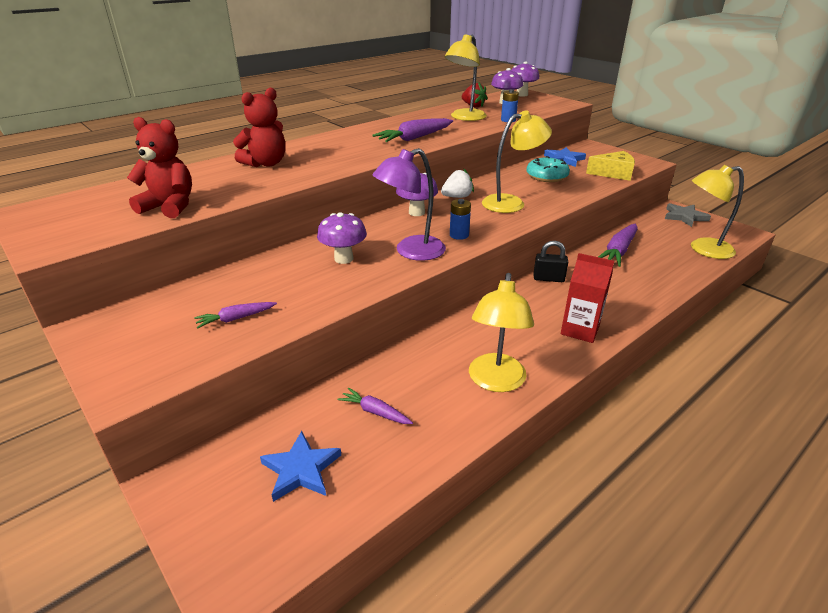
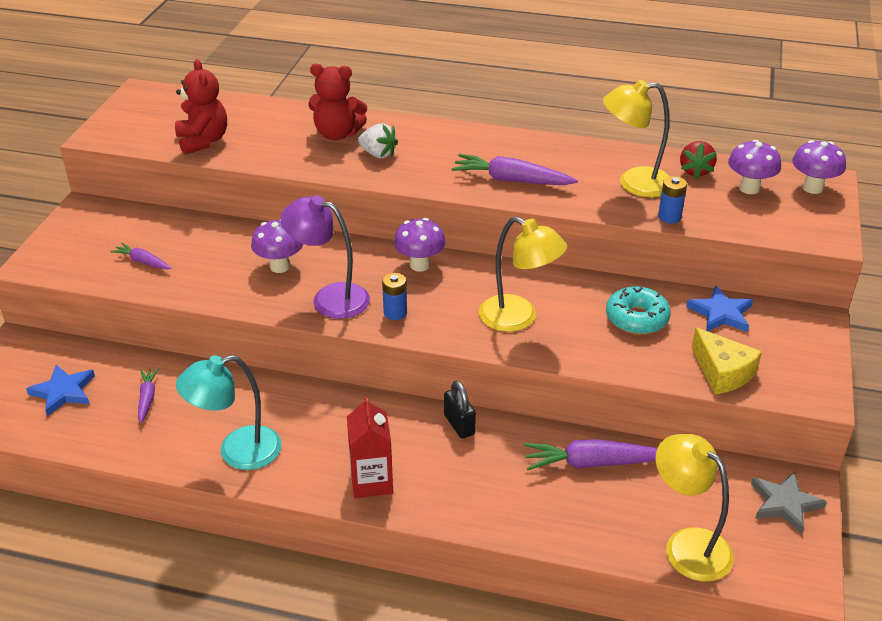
camera: 55 degrees right, 5 degrees up
white strawberry [441,169,474,198] -> white strawberry moved to [358,123,398,158]
yellow lamp [469,273,534,392] -> turquoise lamp [176,355,282,470]

